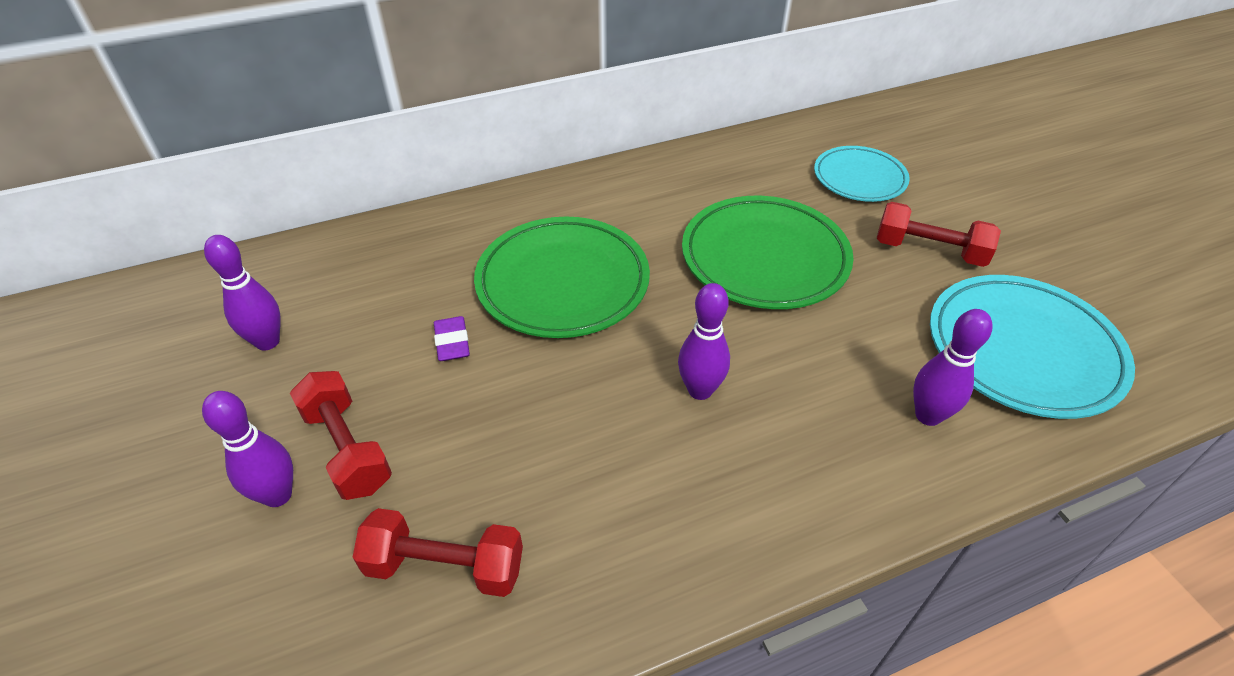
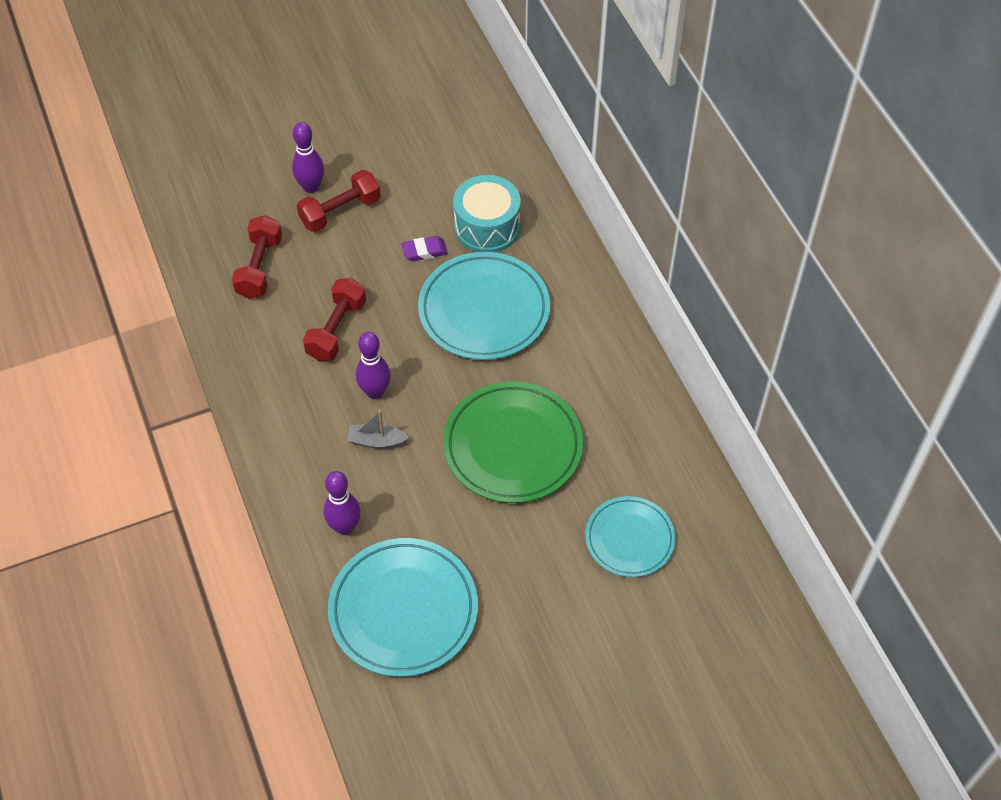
camera: 90 degrees right, 10 degrees up
purple bowling pin [204,235,280,351] -> none
green plate [474,217,650,338] -> turquoise plate [418,252,550,360]
red dumbbell [877,202,1001,267] -> red dumbbell moved to [303,278,366,361]
none -> grey boat [347,410,409,449]
none -> turquoise drum [453,175,521,252]

